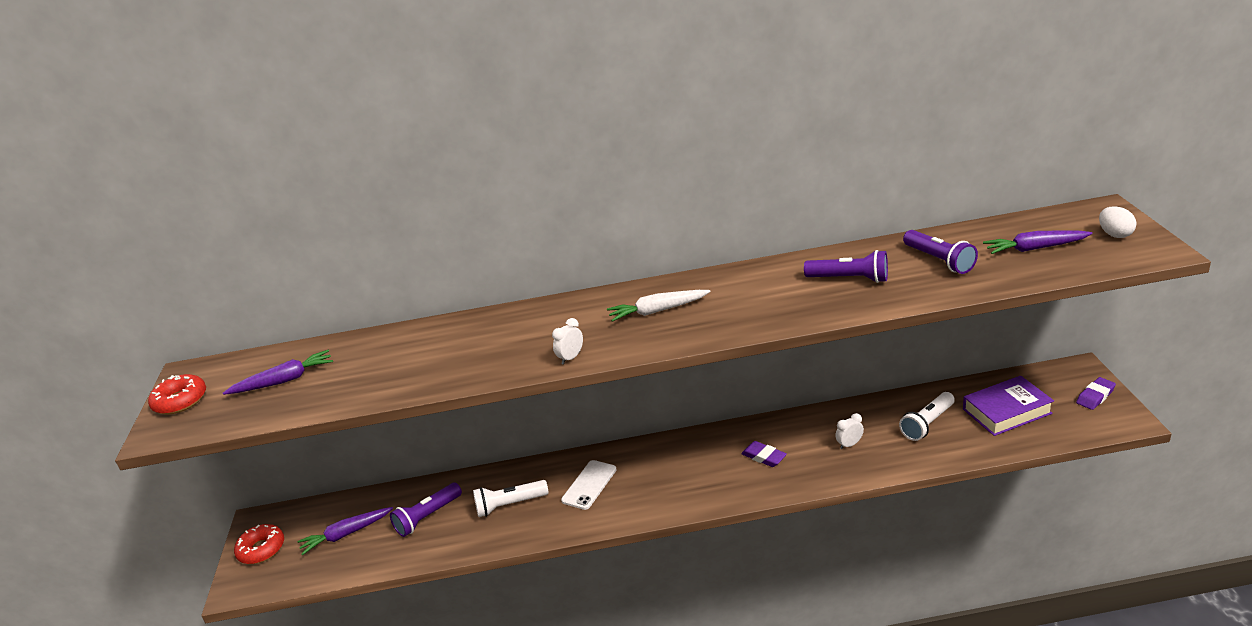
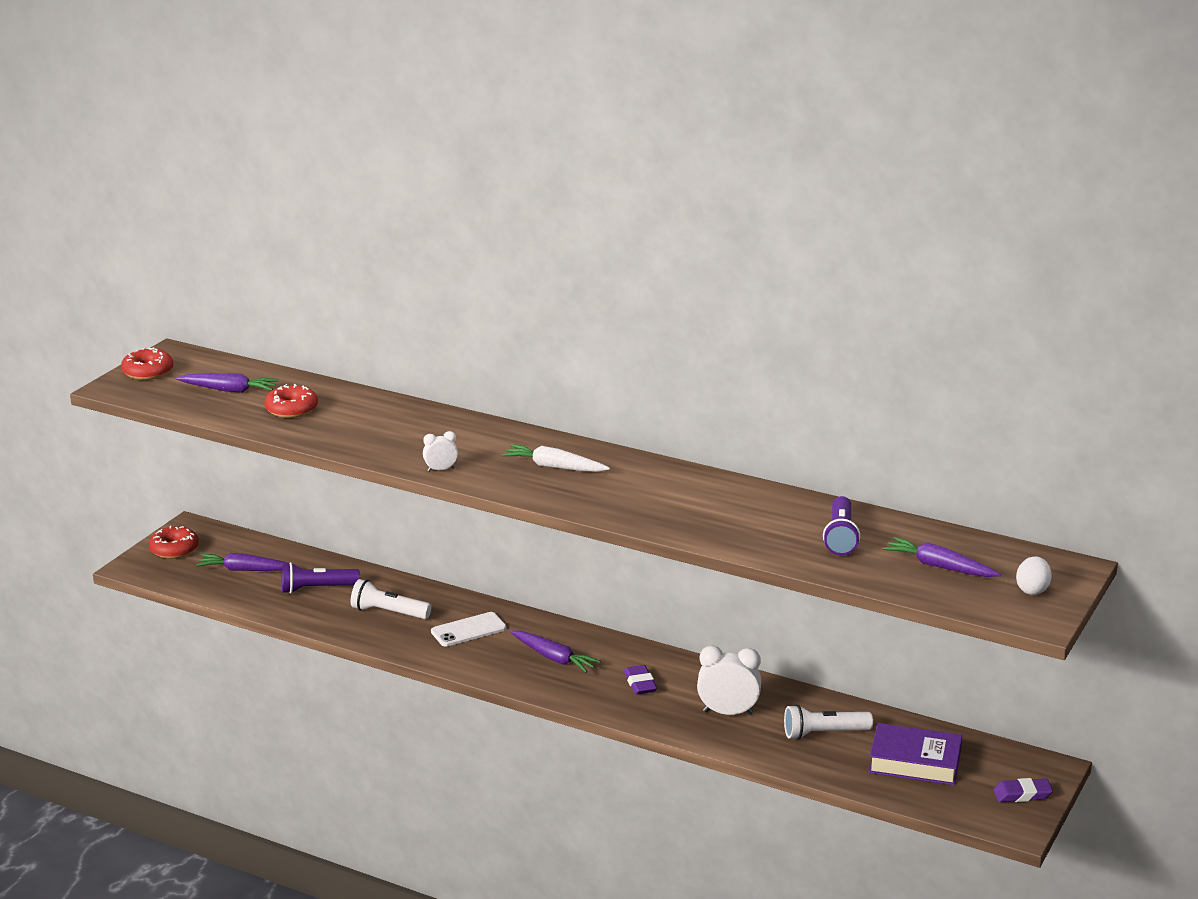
camera: 30 degrees right, 5 degrees down
purple flashlight [804,250,888,283] -> none
white clock [835,413,864,449] -> white clock [697,646,761,715], size x1.85
none -> red donut [264,384,318,418]
none -> purple carrot [511,631,601,673]

